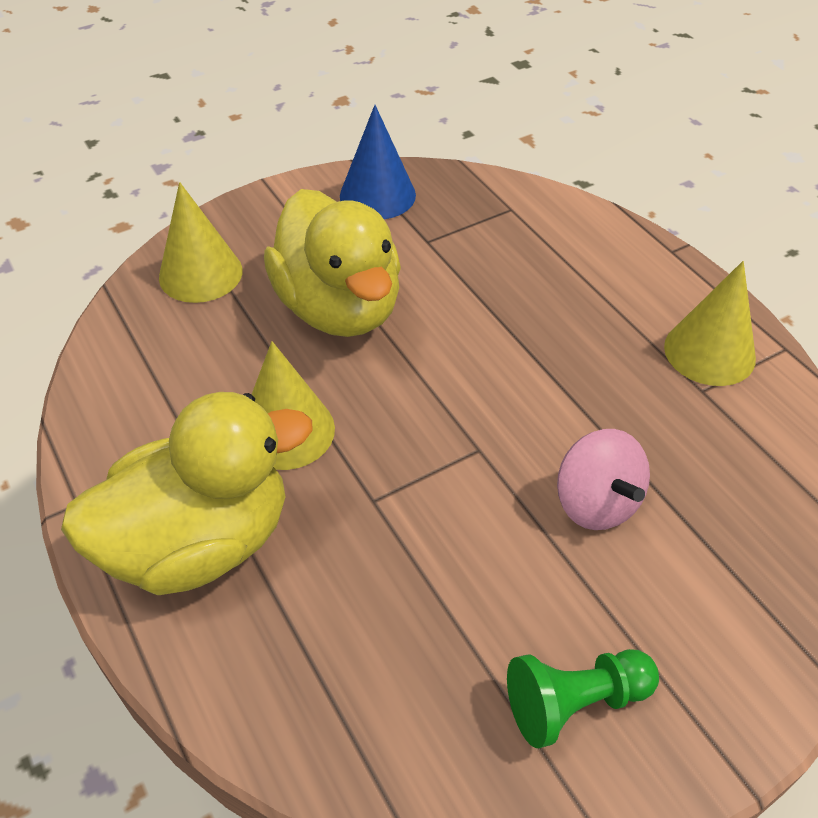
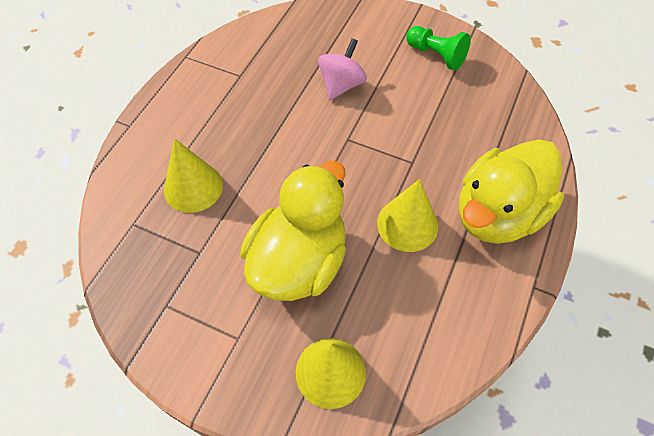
camera: 125 degrees left, 10 degrees up
yellow duck [61,392,313,595] -> yellow duck turned 75 degrees counterclockwise [459,139,564,244]
blue cone [340,105,416,219] -> none
yellow cone [664,261,756,386] -> yellow cone moved to [164,139,223,213]

